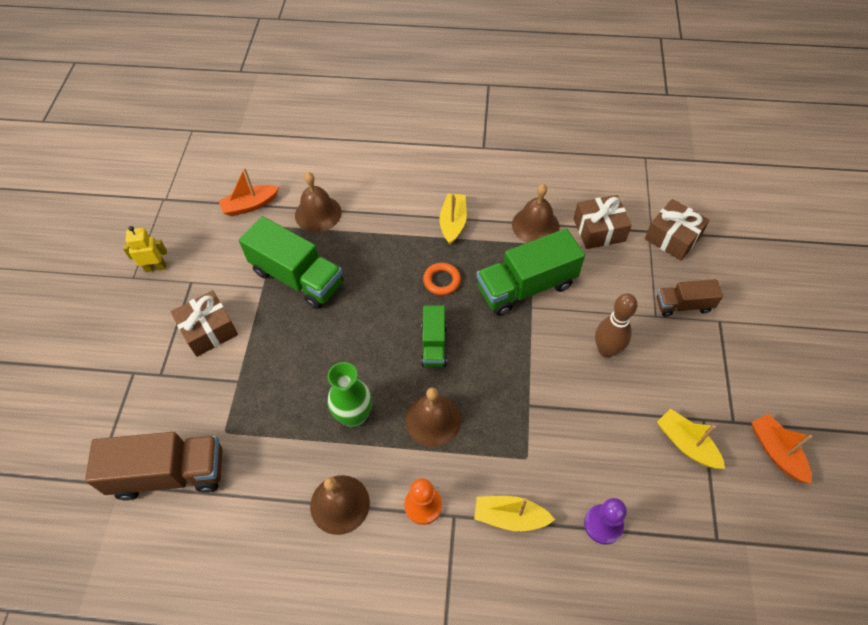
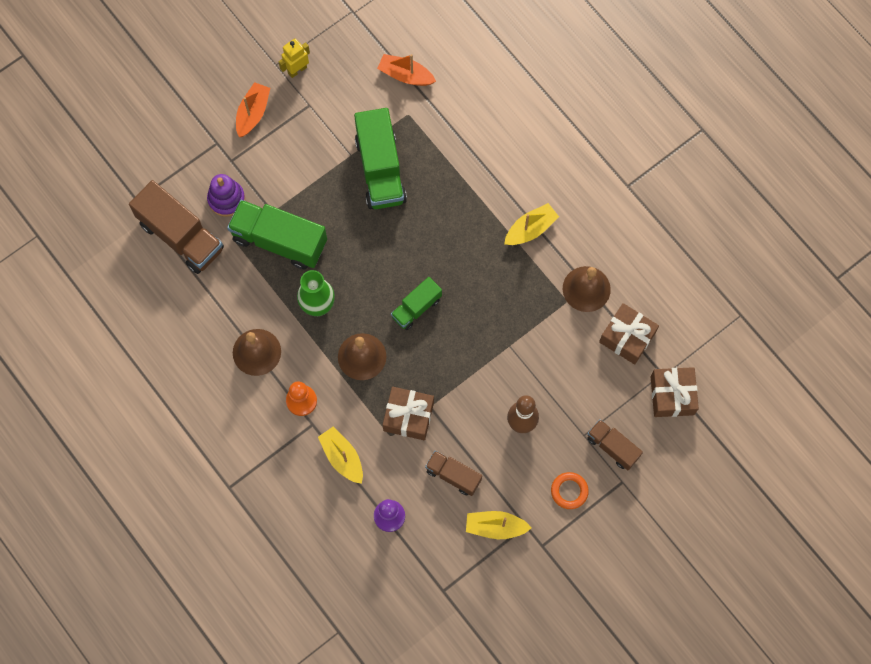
camera: 45 degrees right, 15 degrees up
yellow robot [123,226,167,272] -> yellow robot turned 75 degrees counterclockwise [279,38,310,78]
brown gift [171,290,238,357] -> brown gift moved to [383,387,434,440]
brown bell [295,172,342,232] -> none
orange ring [423,263,461,295] -> orange ring moved to [551,472,589,509]
green truck [477,228,585,316] -> green truck moved to [227,200,327,269]
yellow boat [657,409,725,469] -> yellow boat turned 90 degrees counterclockwise [466,511,531,539]
orange boat [751,414,812,484] -> orange boat moved to [236,82,270,137]
none -> purple stacking toy [207,174,245,217]
none -> brown truck [425,451,482,496]

